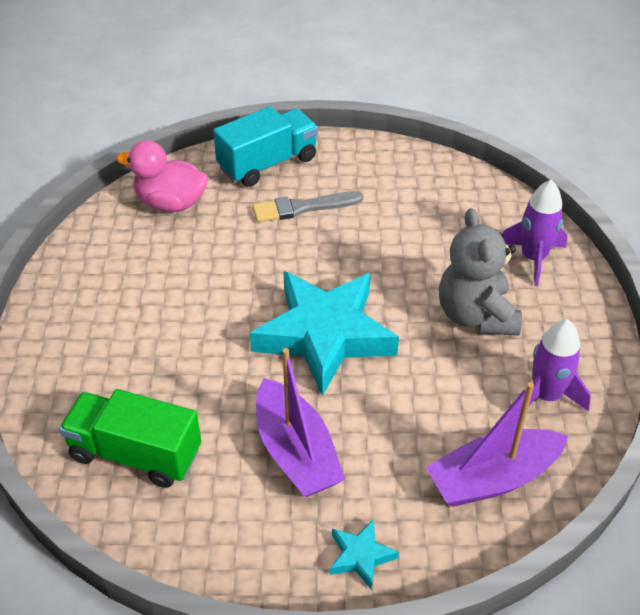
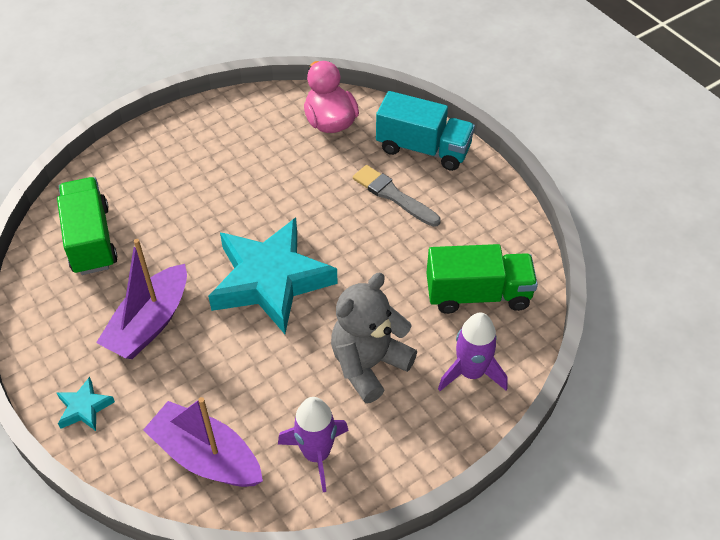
camera: 55 degrees right, 5 degrees up
none -> green truck [426,244,538,314]

